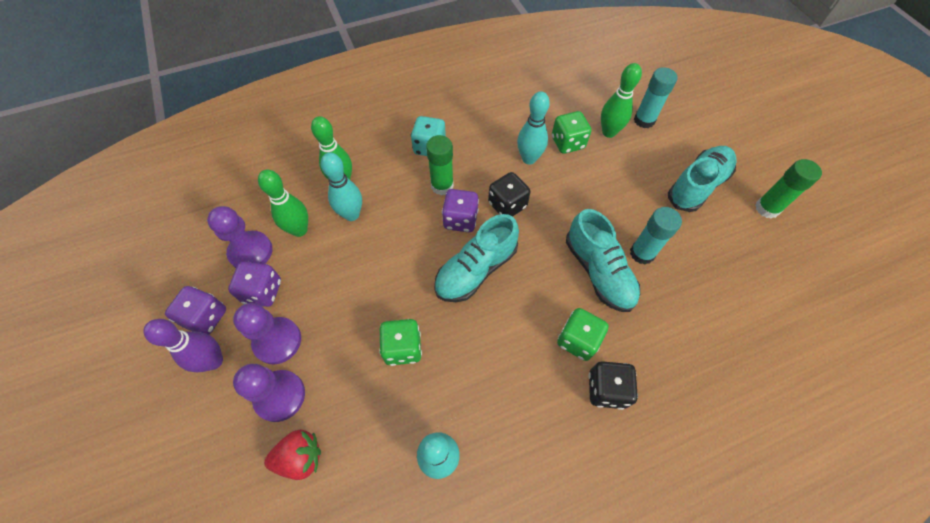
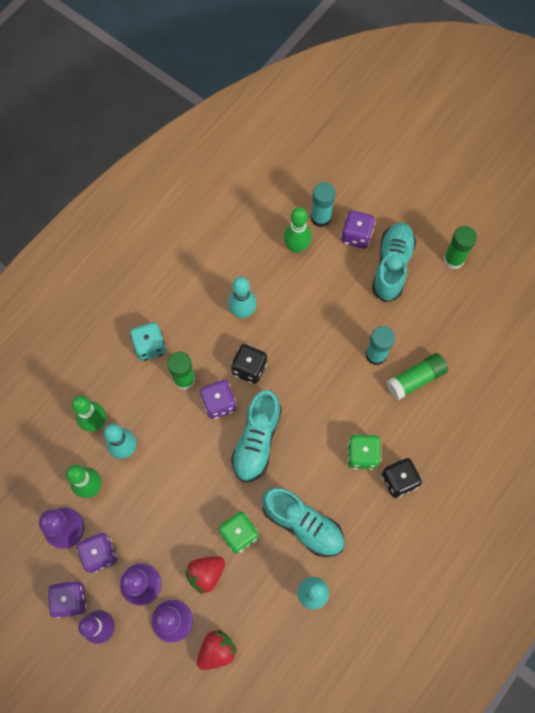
camera: 30 degrees left, 10 degrees up
green dice [552,111,591,154] -> none
turquoise shoe [566,209,640,312] -> turquoise shoe moved to [262,488,344,557]
none -> red strawberry [185,556,225,594]
none -> purple dice [341,210,375,249]
none -> green glue stick [386,353,448,400]

